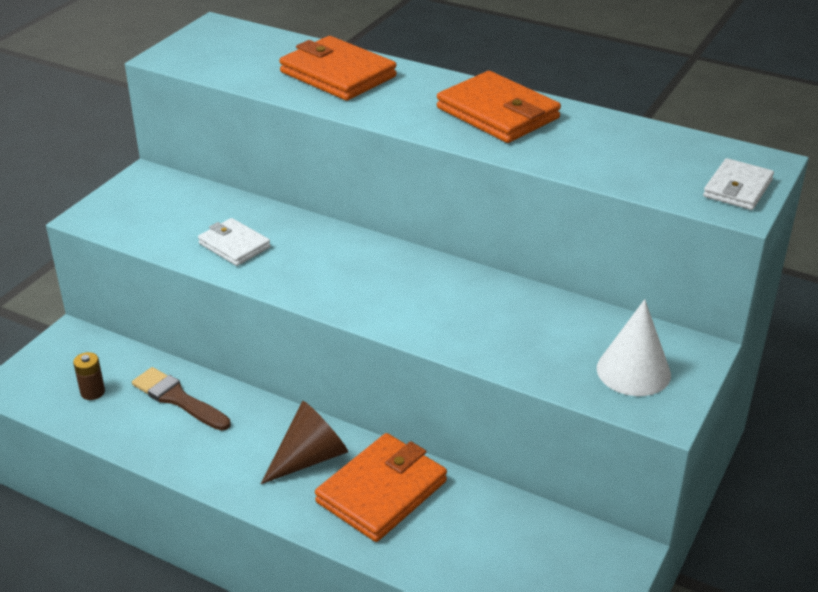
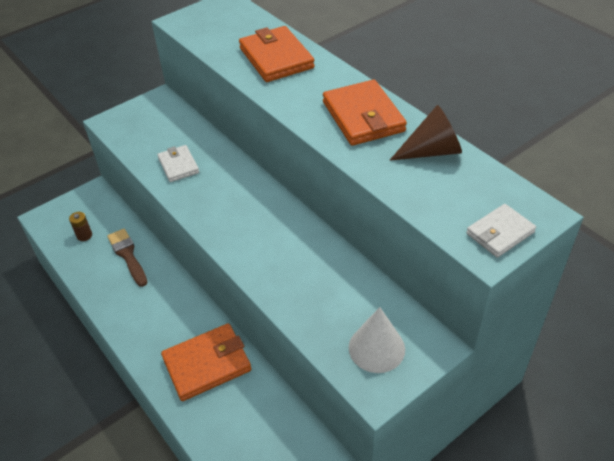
camera: 25 degrees right, 10 degrees up
brown cone [261,401,348,484] -> brown cone moved to [390,105,462,161]

